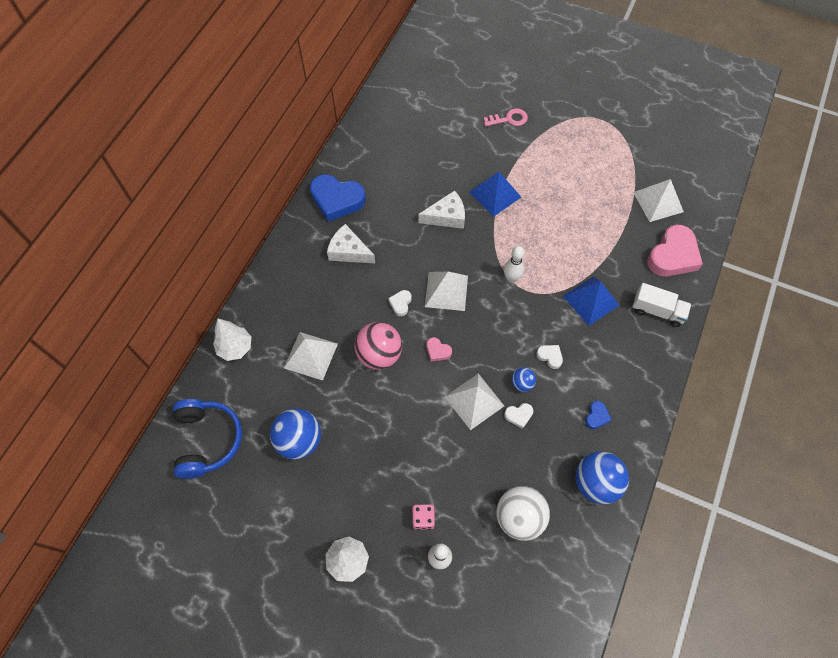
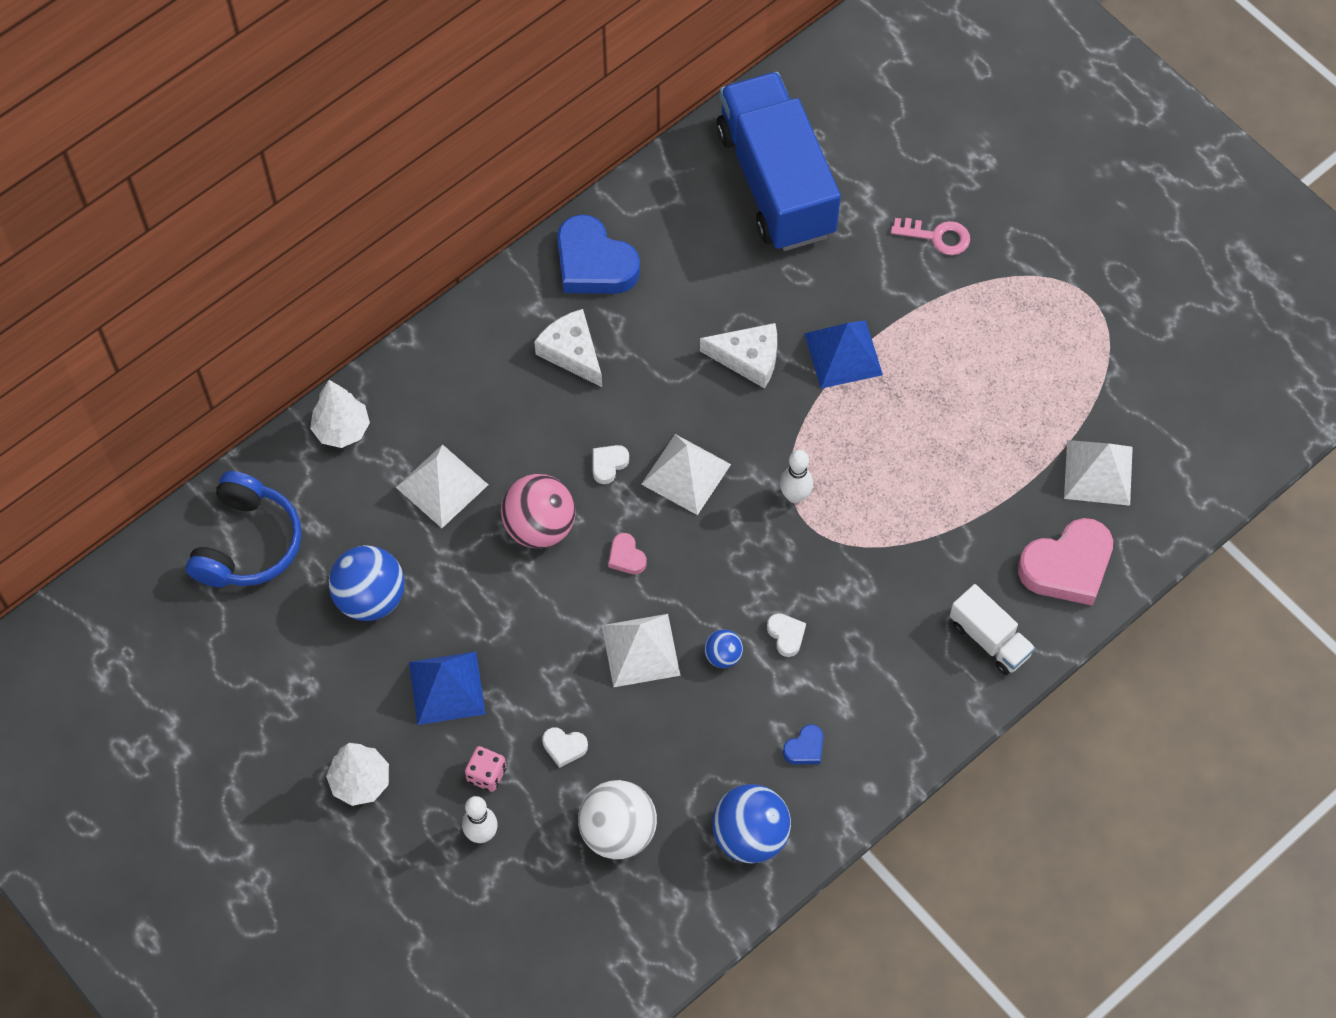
camera: 25 degrees right, 0 degrees up
white heart [504,403,533,429] -> white heart moved to [542,727,588,768]
blue pyramid [563,276,619,326] -> blue pyramid moved to [409,651,485,725]
none -> blue truck [716,72,841,251]

